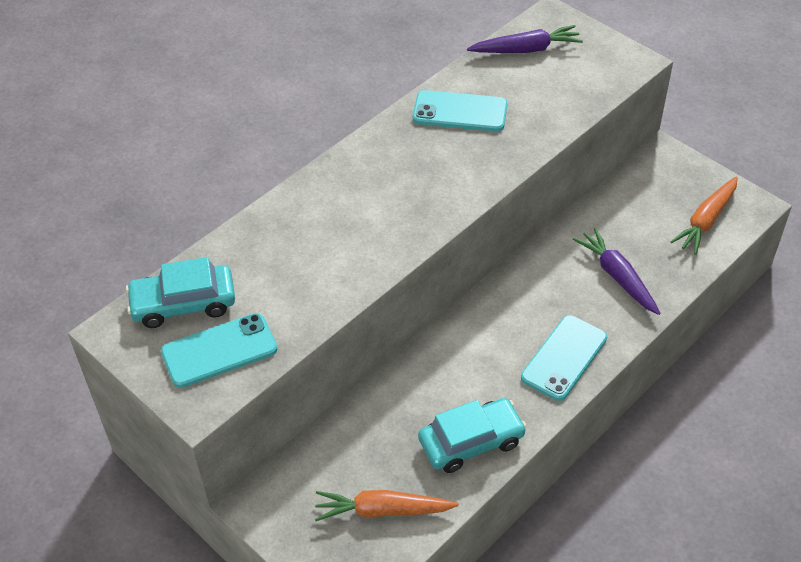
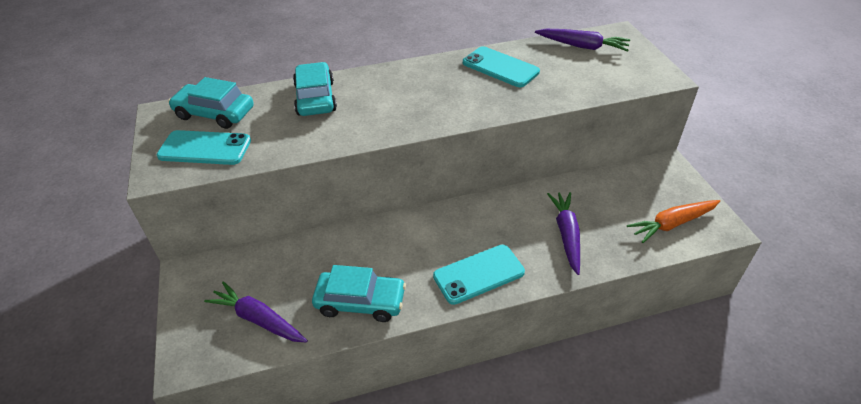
camera: 30 degrees right, 5 degrees down
orange carrot [315,490,459,521] -> purple carrot [204,281,308,343]
none -> turquoise car [293,62,337,116]

